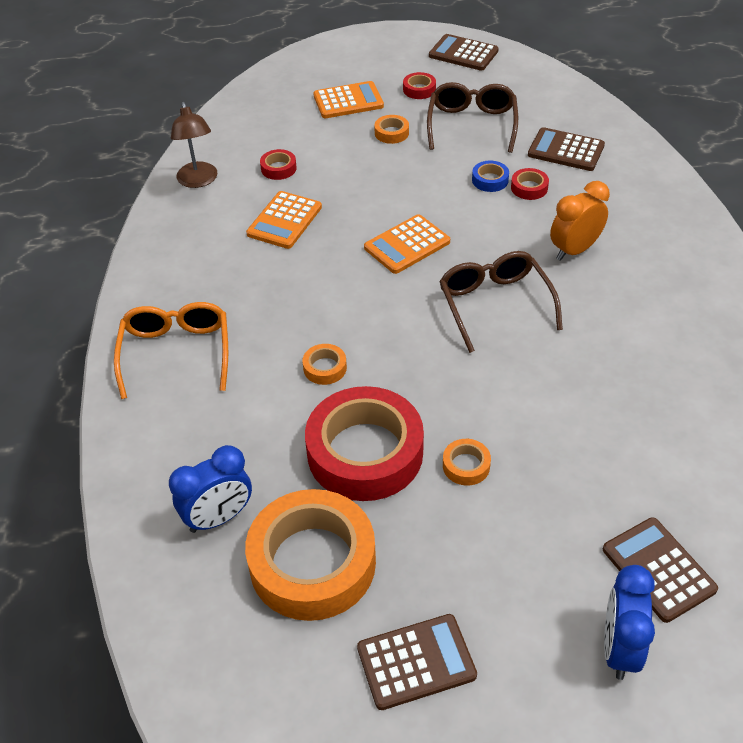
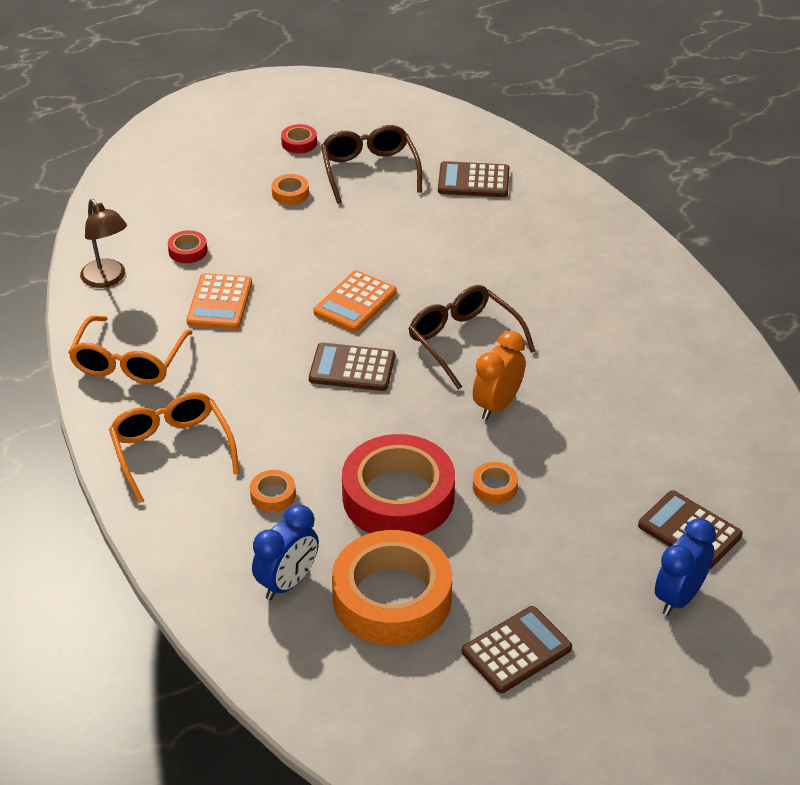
camera: 20 degrees left, 5 degrees down
orange tape [302,344,347,385] -> orange tape moved to [250,470,296,512]
orange calculator [313,81,384,118] -> none
brown calculator [429,34,499,71] -> brown calculator moved to [309,343,395,391]
blue tape [472,161,509,192] -> none
red tape [511,168,549,200] -> none
orange clock [550,181,610,261] -> orange clock moved to [473,331,526,420]
blue clock [604,565,655,680] -> blue clock turned 45 degrees clockwise [655,518,716,616]
none -> orange glasses [68,315,193,384]

